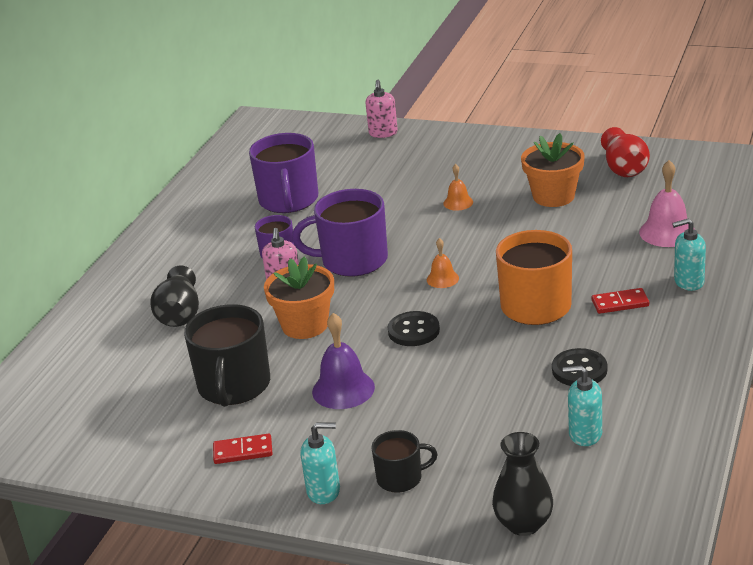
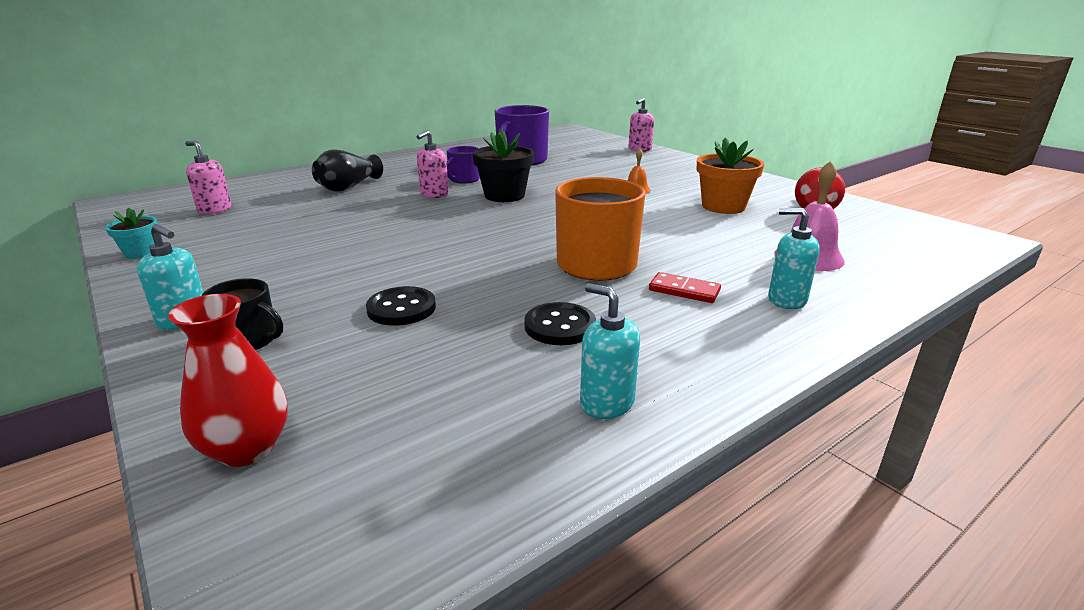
camera: 30 degrees right, 5 degrees down
black mug [184,304,270,407] -> none
red domino [213,434,273,464] -> none
orange flower pot [264,256,334,339] -> none
purple mug [292,189,388,277] -> black flower pot [472,130,534,202]
purple bell [312,313,375,409] -> none
black button [388,311,440,346] -> black button moved to [366,286,436,326]
orange bell [427,238,459,288] -> none
black vase [492,432,553,536] -> red vase [168,294,288,467]
turquoise soap dispenser [563,365,602,446] -> turquoise soap dispenser moved to [580,283,640,419]
none -> turquoise flower pot [105,207,158,259]
none -> pink soap dispenser [185,141,231,214]

